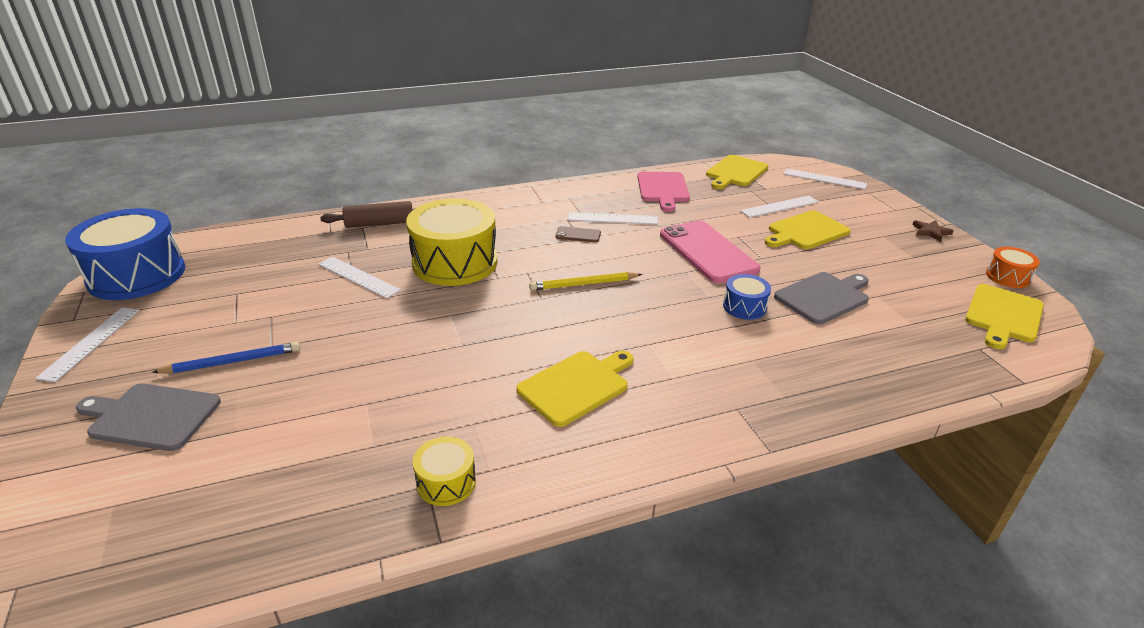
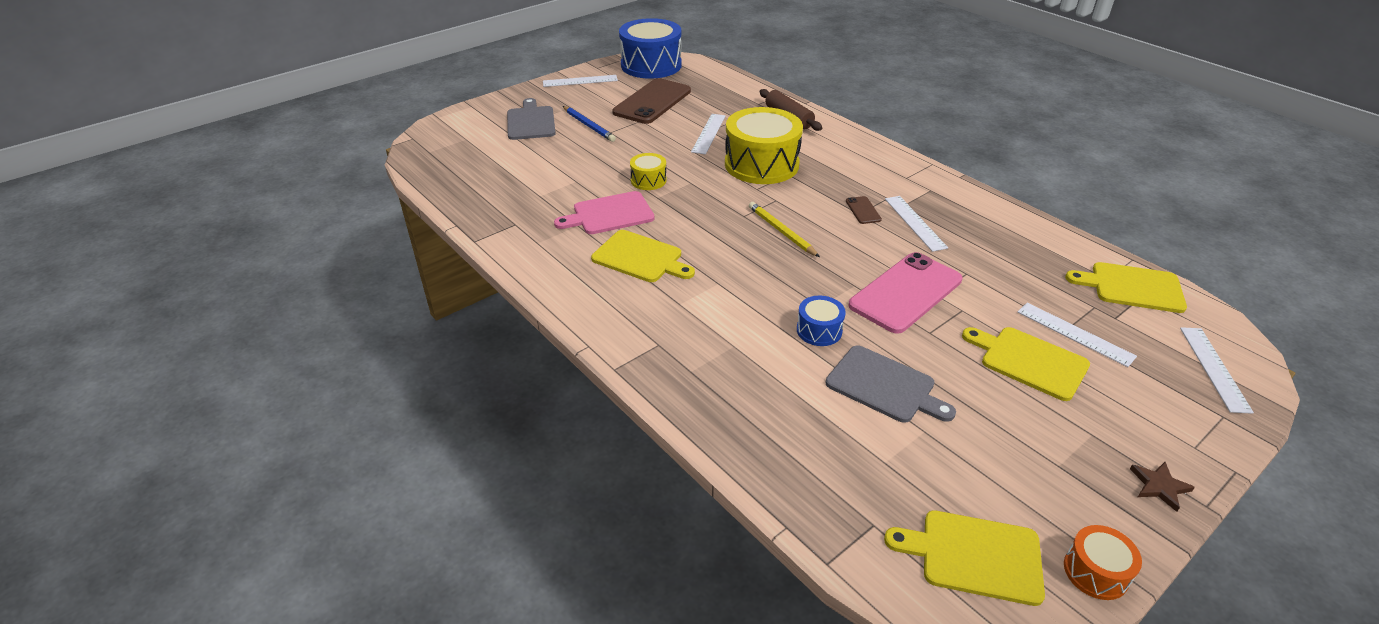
camera: 70 degrees right, 5 degrees up
yellow drum [413,437,476,506] -> yellow drum moved to [630,153,667,190]
pink cutting board [637,172,690,212] -> pink cutting board moved to [554,191,655,234]
none -> brown phone [612,78,691,124]

